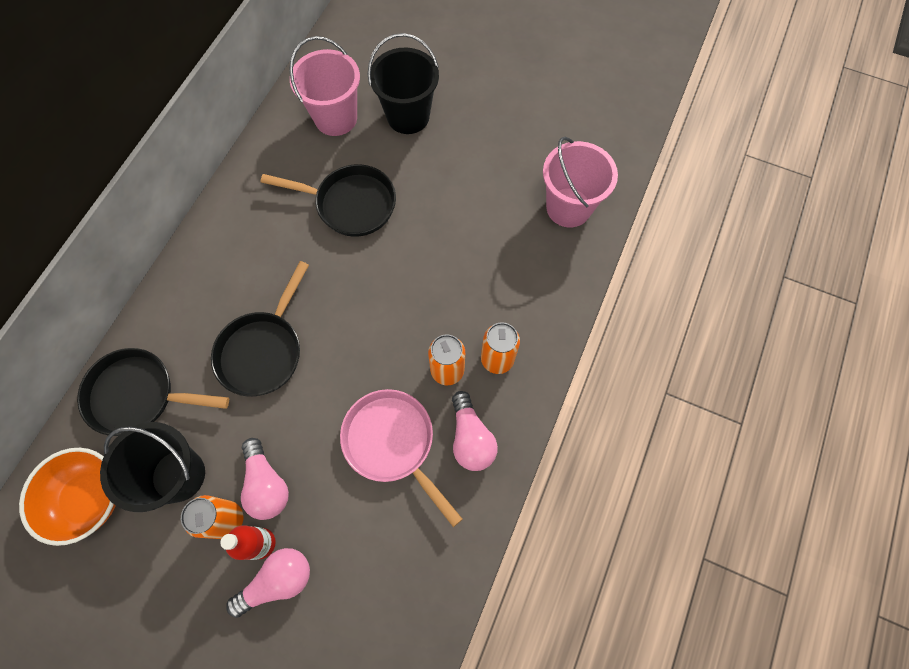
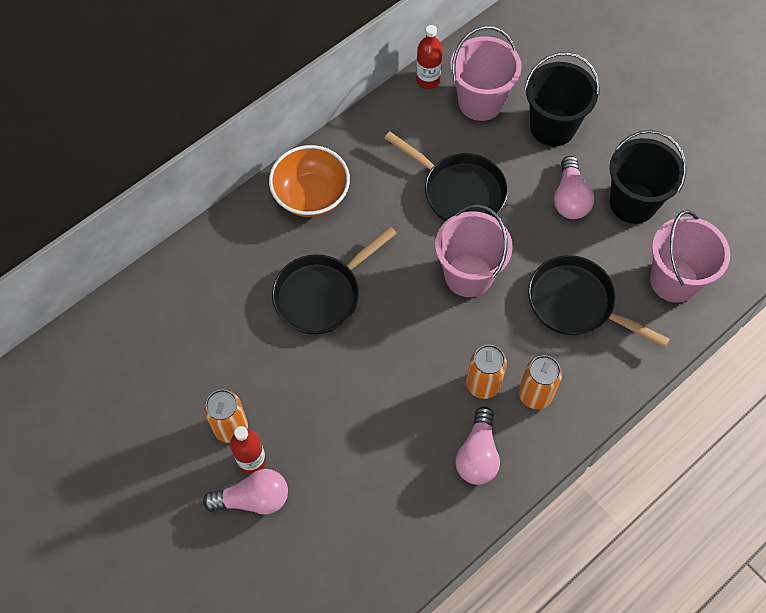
camera: 25 degrees right, 5 degrees down
orange bowl [19,448,116,546] -> orange bowl moved to [269,145,350,217]
black pan [77,348,229,436] -> black pan moved to [528,255,670,347]
black bucket [100,422,205,512] -> black bucket moved to [609,130,687,224]
pink light bulb [241,438,289,520] -> pink light bulb moved to [554,156,594,219]
pink pan [340,389,462,527] -> none
none -> red bottle [416,25,443,89]
none -> pink bucket [435,205,513,297]

